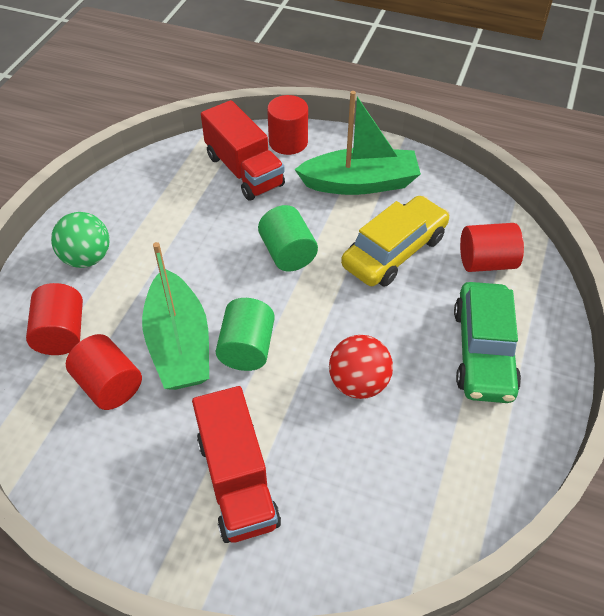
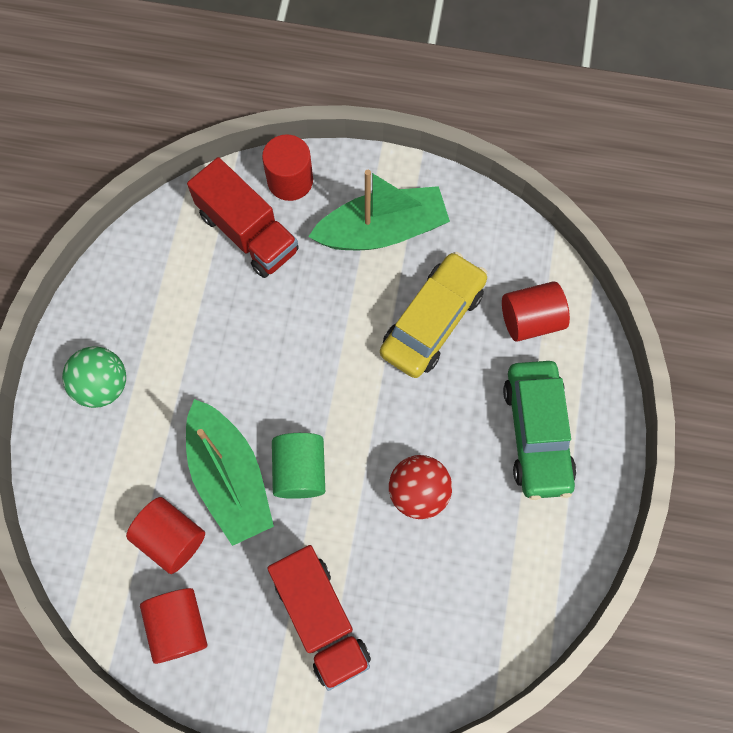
camera: 10 degrees left, 20 degrees up
red cylinder [26,283,83,355] -> red cylinder moved to [140,588,207,664]
green cylinder [258,205,318,271] -> none

